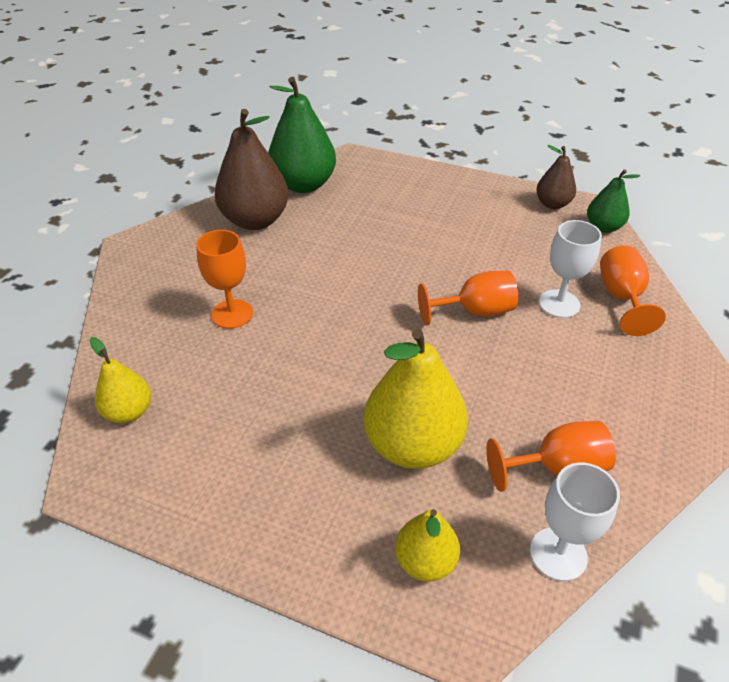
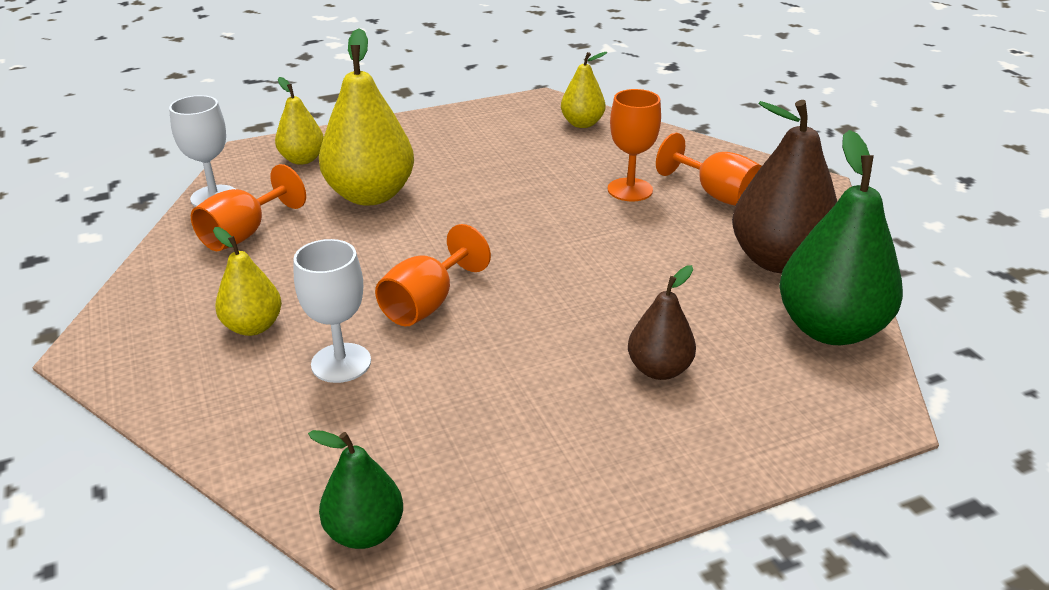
camera: 135 degrees right, 10 degrees down
brown pear [536,145,576,209] -> brown pear moved to [628,265,696,380]
orange goblet [600,245,666,336] -> orange goblet moved to [656,133,762,206]
none -> yellow pear [213,227,282,336]

